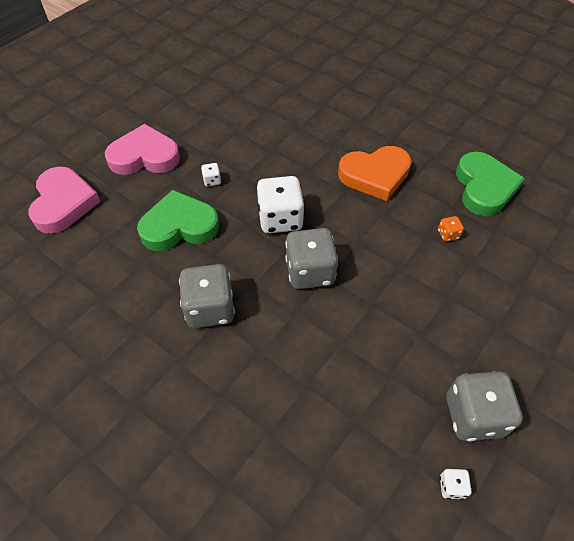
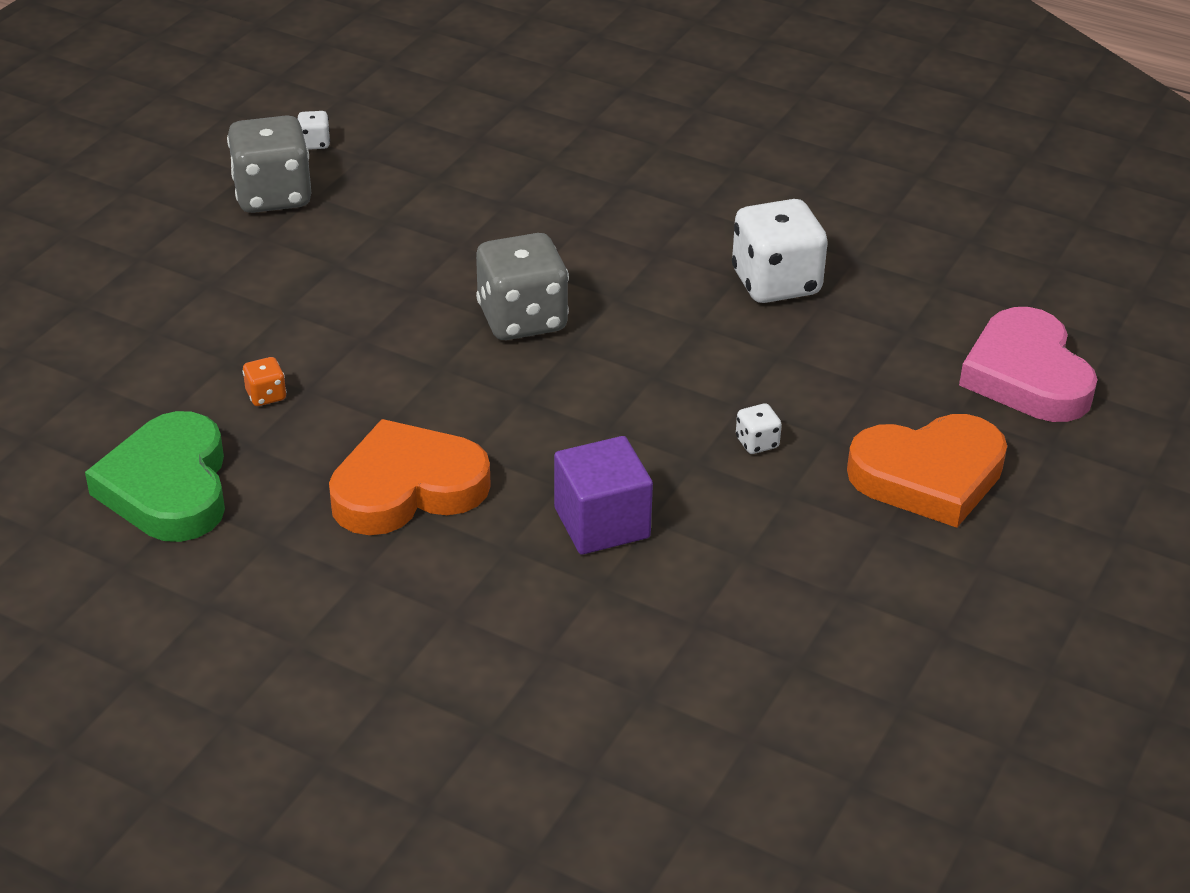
camera: 170 degrees right, 15 degrees down
pink heart [105,124,180,175] -> orange heart [847,414,1007,528]
green heart [137,190,219,251] -> none
grey dice [179,264,235,328] -> none
white dice [257,176,305,233] -> white dice moved to [732,199,828,303]
none -> purple cube [554,436,653,555]

